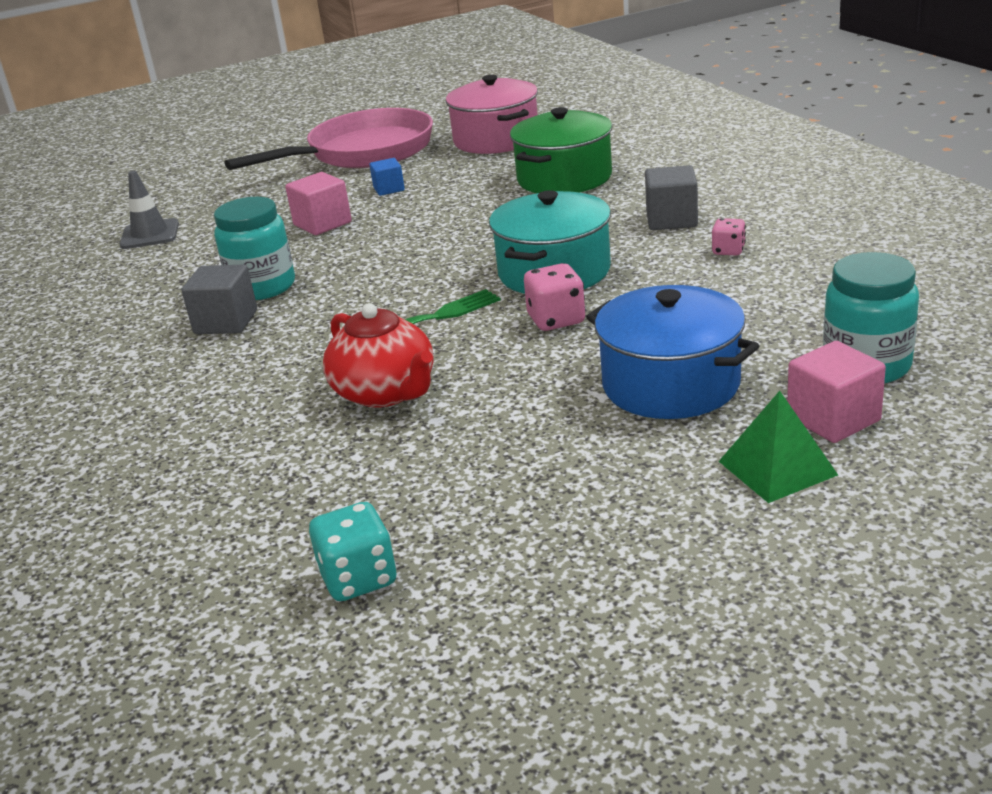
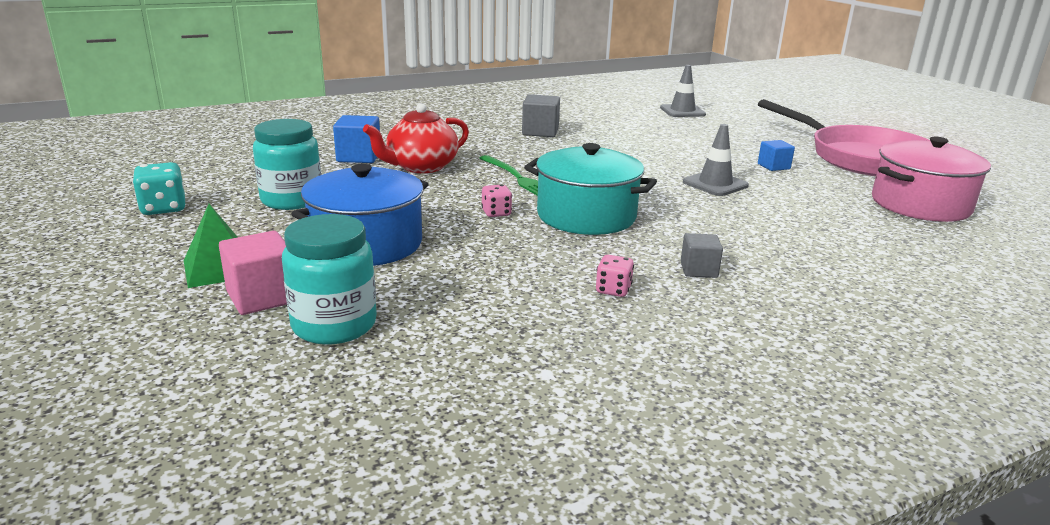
camera: 85 degrees right, 5 degrees down
turquoise jar [214,197,295,300] -> turquoise jar moved to [253,119,321,210]
pink cube [285,172,352,235] -> none
turquoise dice [309,502,397,601] -> turquoise dice moved to [132,162,185,215]
green pot [510,107,612,193] -> none
pink dice [524,263,586,331] -> pink dice [481,184,512,217], size x0.64
grey cube [645,165,698,230] -> grey cube [681,233,723,278], size x0.64
none -> blue cube [333,115,380,163]
none -> grey traffic cone [683,124,749,196]

